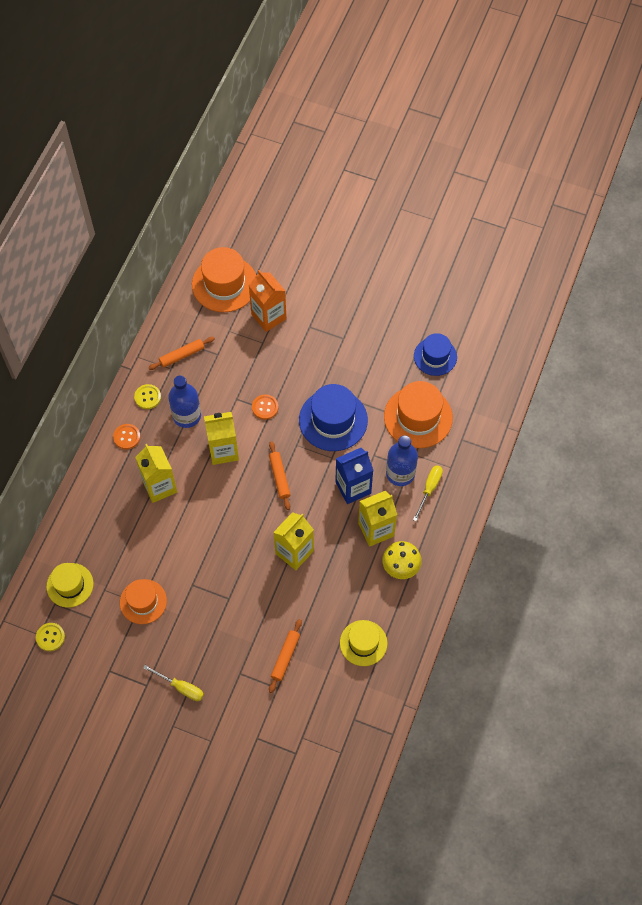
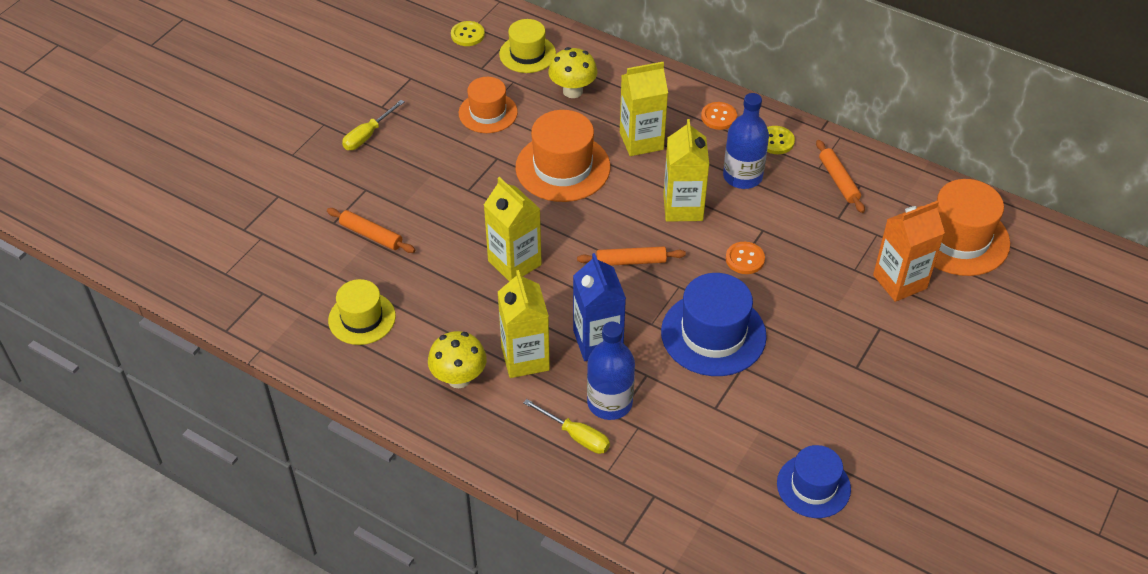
camera: 100 degrees right, 15 degrees down
orange hat [384,381,453,448] -> orange hat moved to [515,110,610,202]
none -> yellow mushroom [548,47,597,98]

